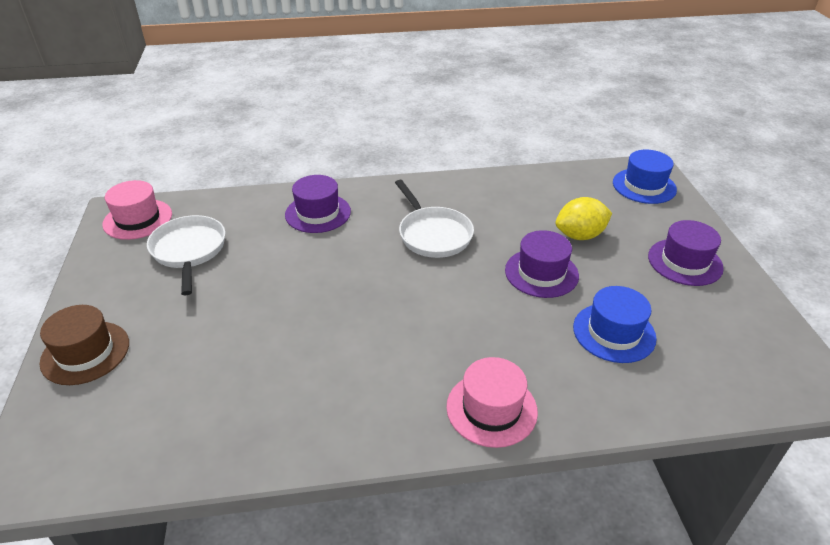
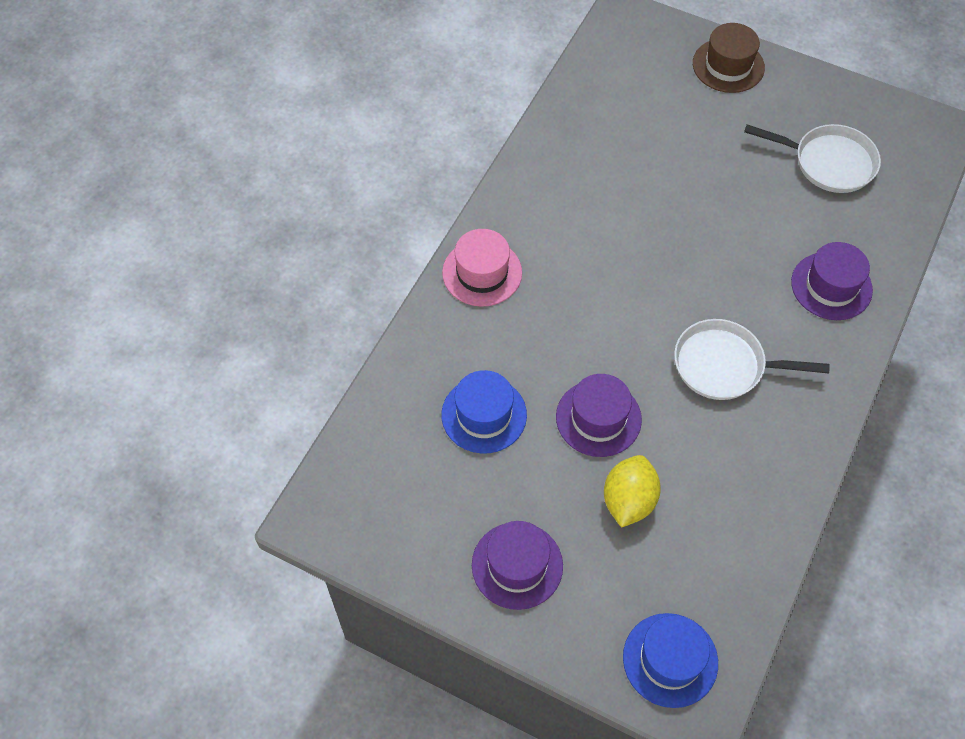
camera: 125 degrees right, 20 degrees up
pink hat [103,180,172,240] -> none

